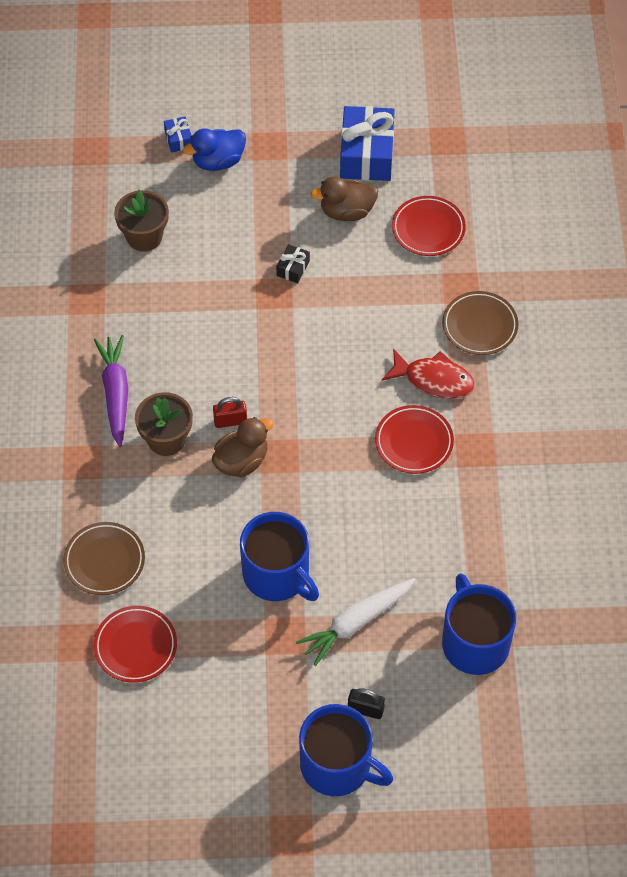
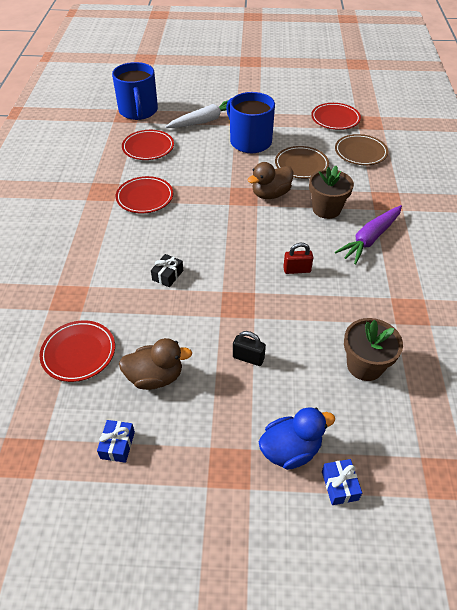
camera: 175 degrees left, 10 degrees down
purple carrot [94,335,128,447] -> purple carrot turned 45 degrees clockwise [335,205,402,265]
red padlock [213,397,247,428] -> red padlock moved to [283,243,313,274]
black gift [276,244,310,283] -> black gift moved to [151,254,183,287]
blue mug [299,704,393,796] -> none
blue gift [340,106,395,181] -> blue gift [97,420,135,463], size x0.45
black padlock [348,688,385,719] -> black padlock moved to [233,331,266,366]
red fish [382,348,475,399] -> none
brown plate [442,291,519,355] -> brown plate moved to [275,146,329,179]
none -> red plate [122,130,174,160]

